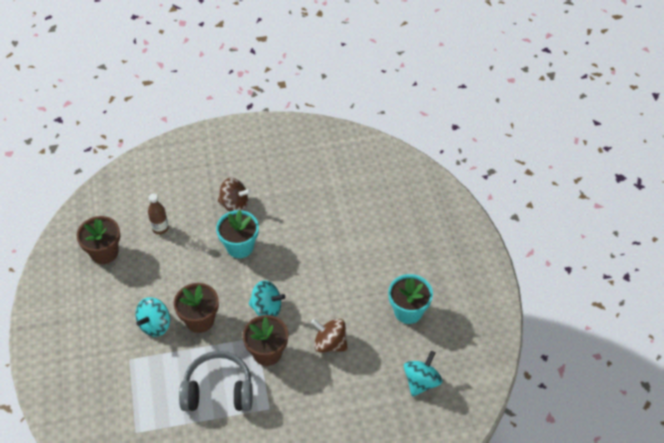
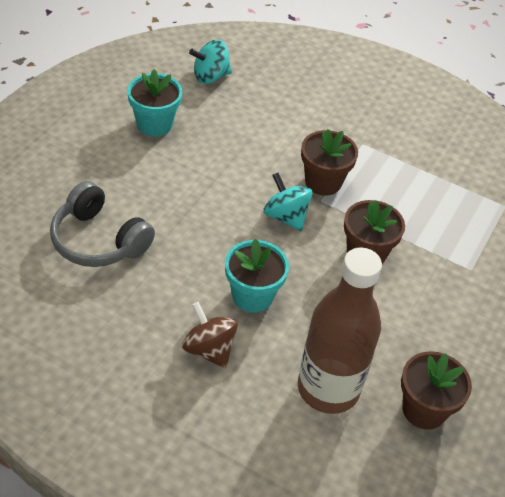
camera: 145 degrees left, 5 degrees down
turquoise spinning top [135,297,170,337] -> none
brown bottle [148,194,169,234] -> brown bottle [298,247,382,414], size x2.35
grey headphones [179,351,253,411] -> grey headphones moved to [50,181,155,267]
brown spinning top [311,318,348,353] -> none

